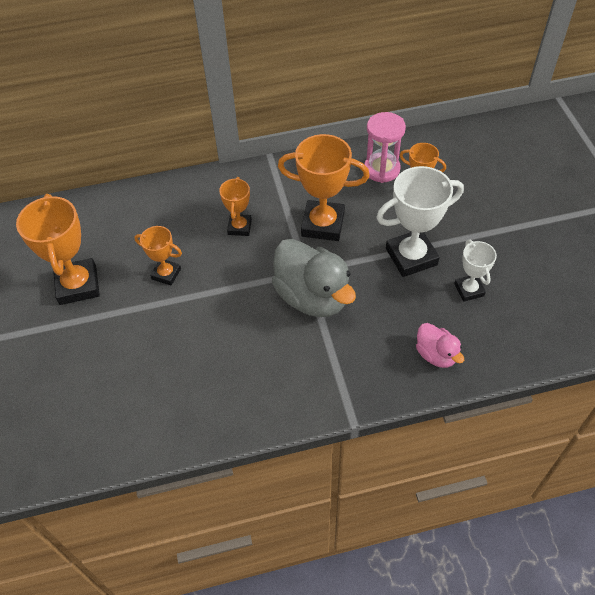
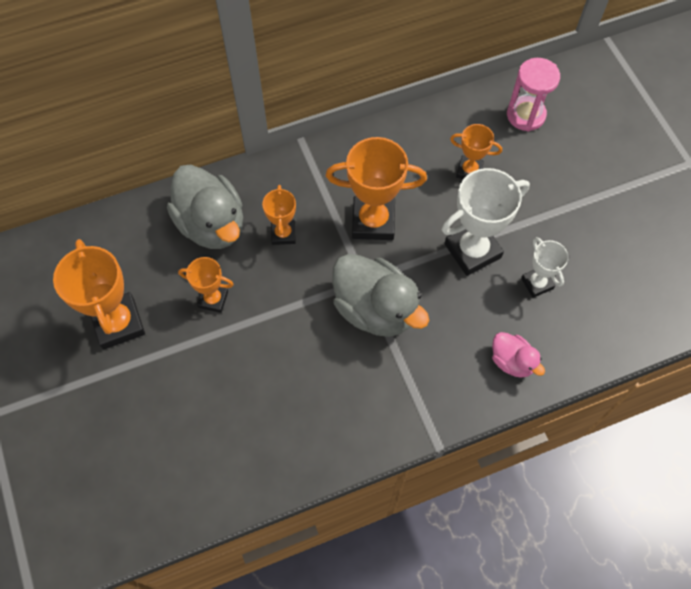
camera: 10 degrees left, 10 degrees up
pink hourglass [364,112,406,183] -> pink hourglass moved to [507,58,560,131]
none -> grey duck [167,164,243,249]

